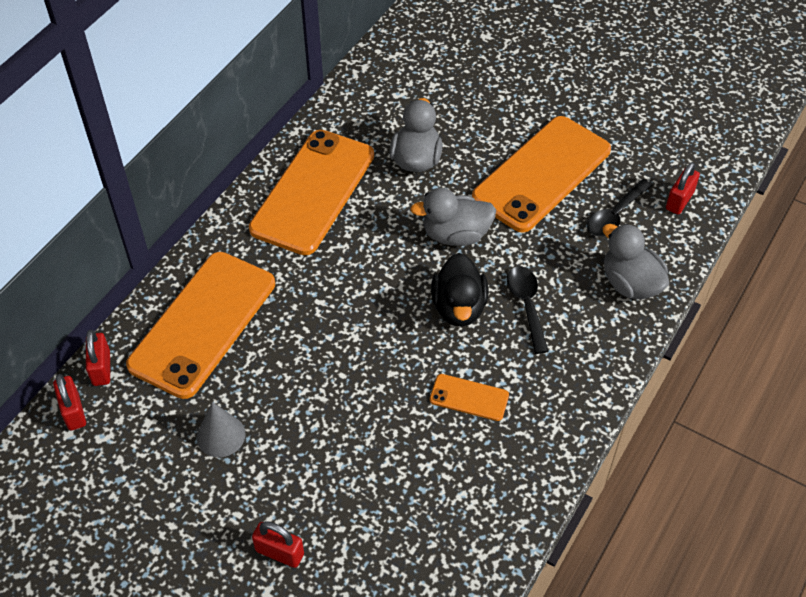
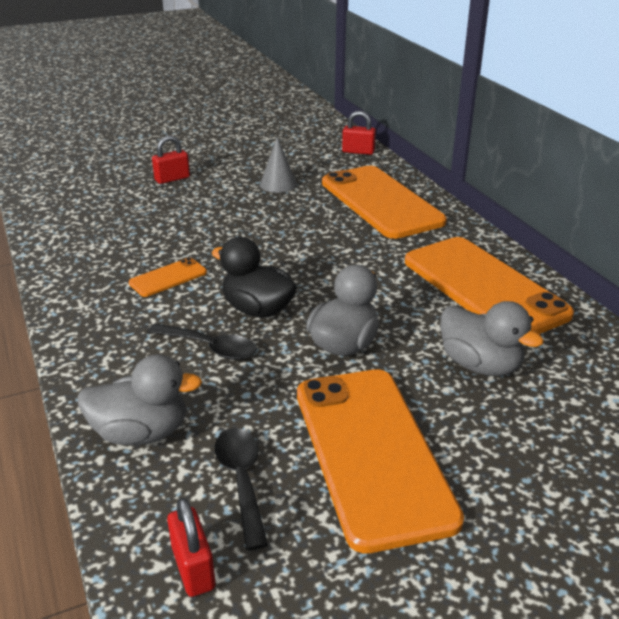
camera: 125 degrees right, 20 degrees down
red padlock [86,330,110,386] -> none

